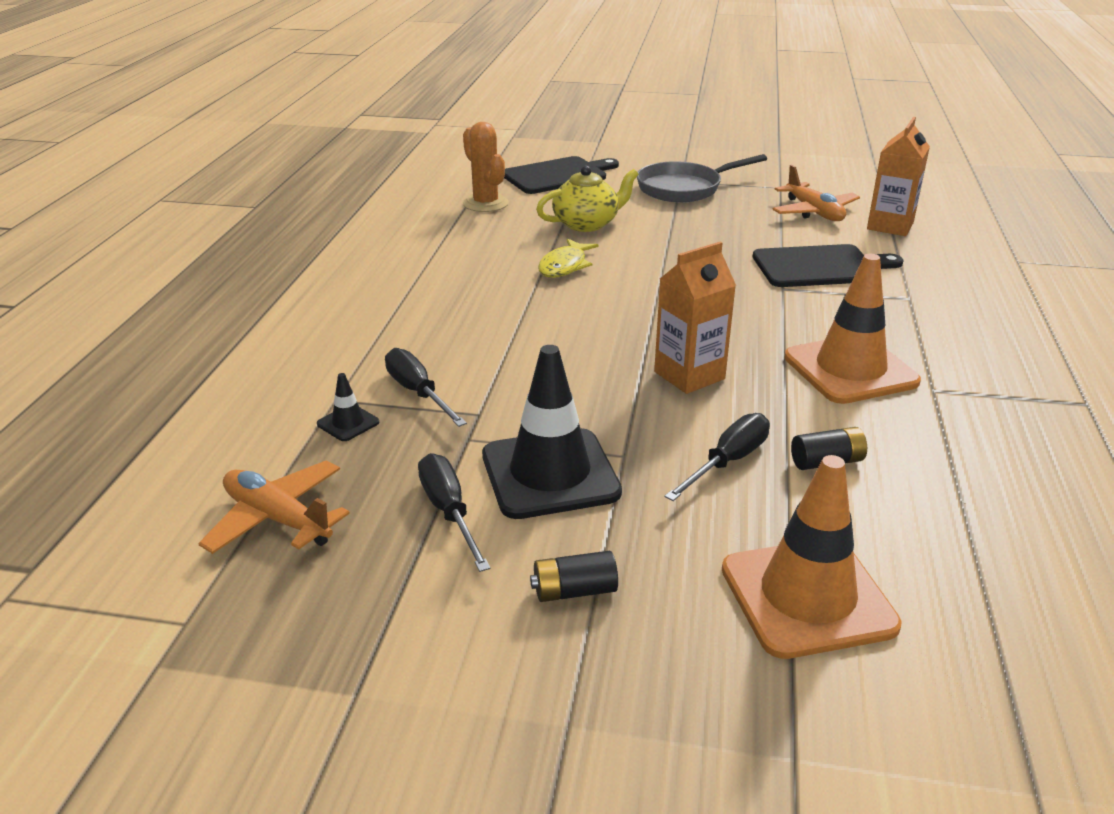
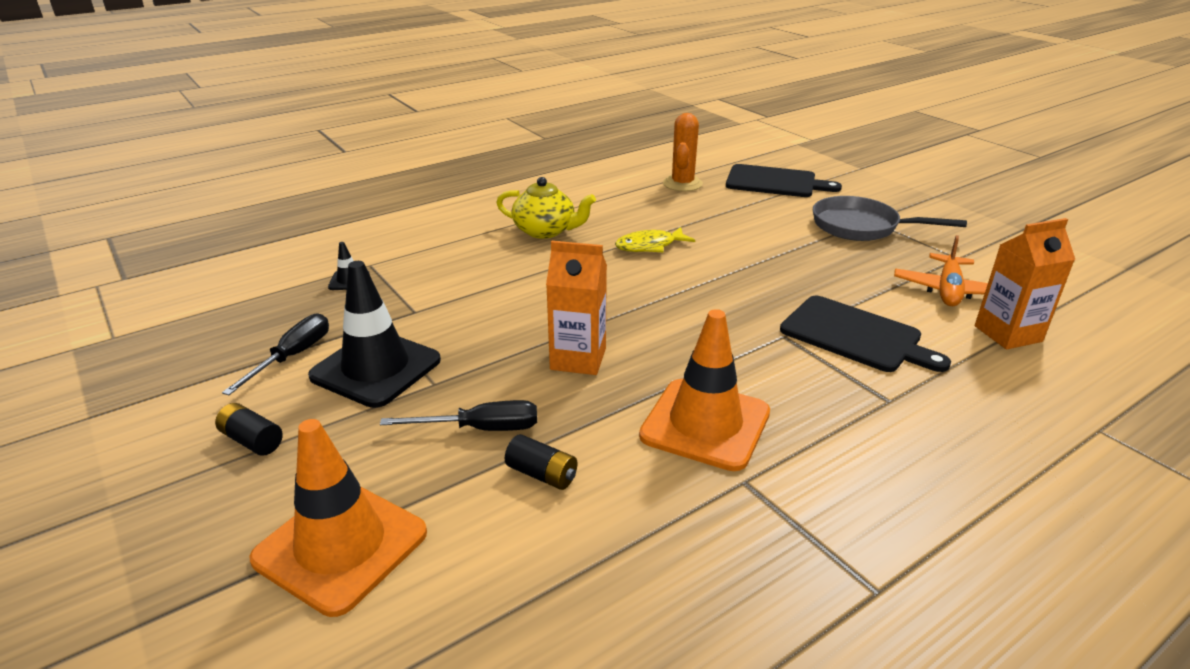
camera: 45 degrees right, 0 degrees up
orange plane [198,460,350,554] -> none
black screwdriver [385,348,467,427] -> none
yellow teapot [536,166,639,232] -> yellow teapot moved to [496,177,596,239]

